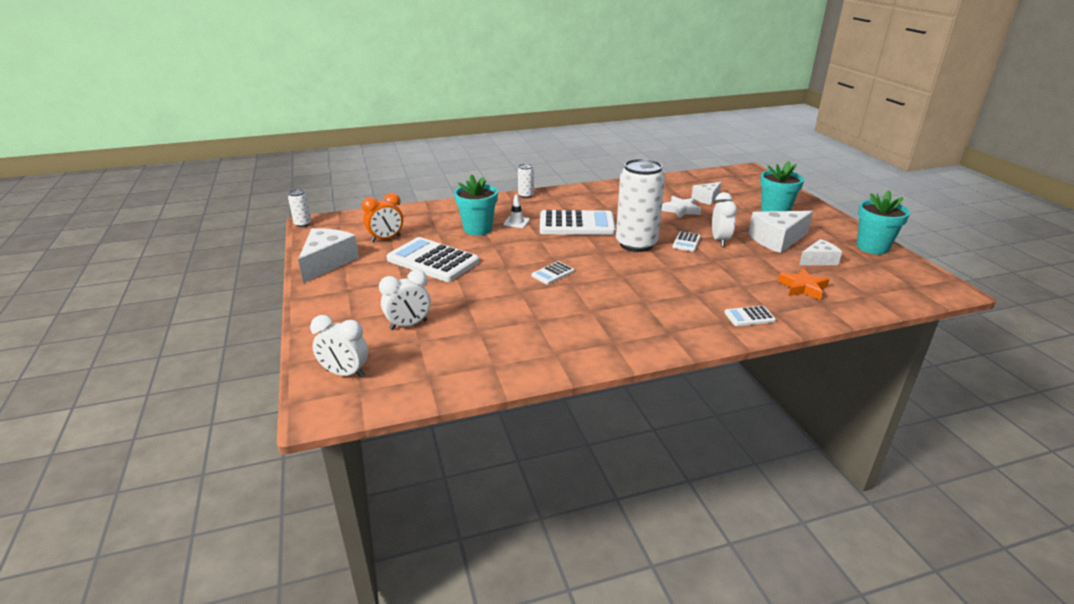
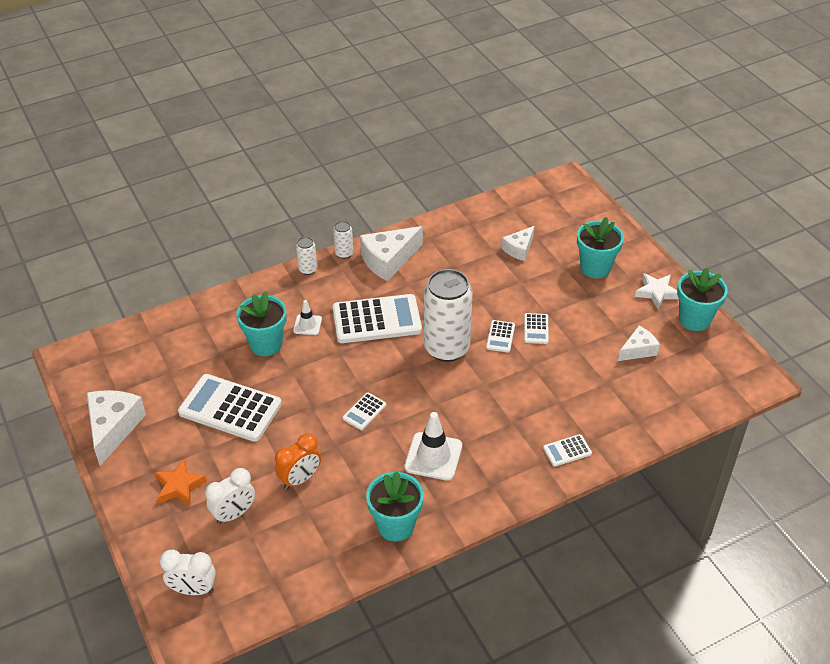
camera: 10 degrees left, 15 degrees up
white can [288,190,312,227] -> white can moved to [333,221,353,259]
orange clock [362,193,403,242] -> orange clock moved to [275,433,321,490]
white star [661,196,701,218] -> white star moved to [635,273,679,309]
white clock [712,192,737,247] -> white calculator [524,313,549,344]
white cheese [748,211,813,253] -> white cheese moved to [360,226,423,281]
orange star [778,268,830,300] -> orange star moved to [155,460,207,506]
none -> turquoise flower pot [366,471,424,542]
none -> white traffic cone [404,412,462,481]

